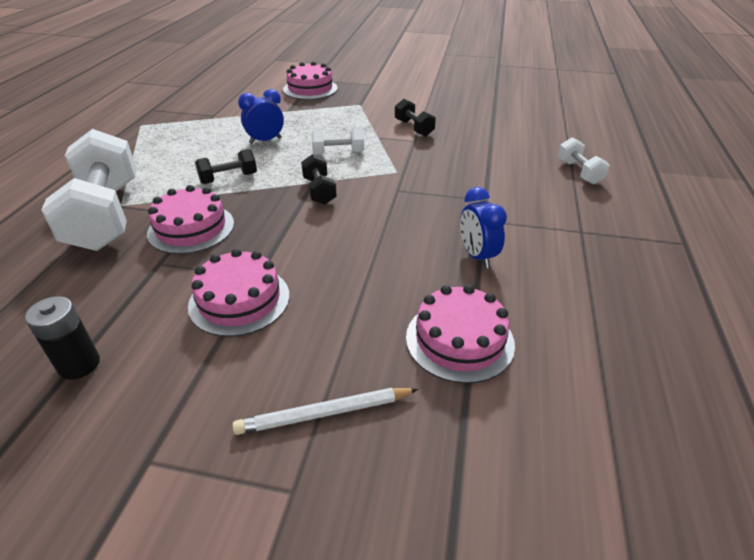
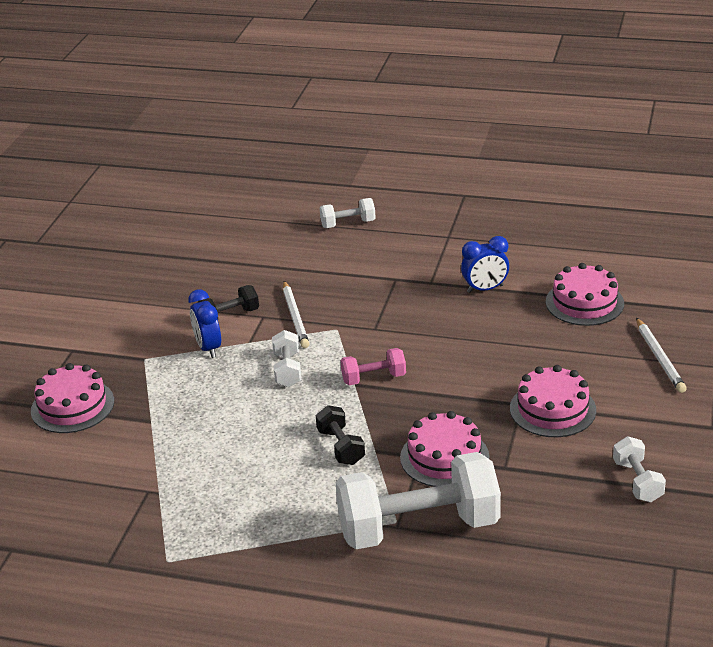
camera: 85 degrees left, 5 degrees down
black battery [25,296,100,380] -> white dumbbell [613,436,666,502]
blue clock [238,89,284,144] -> blue clock moved to [188,289,221,358]
black dumbbell [301,154,337,205] -> pink dumbbell [340,348,406,385]
none -> white pencil [283,281,310,348]

